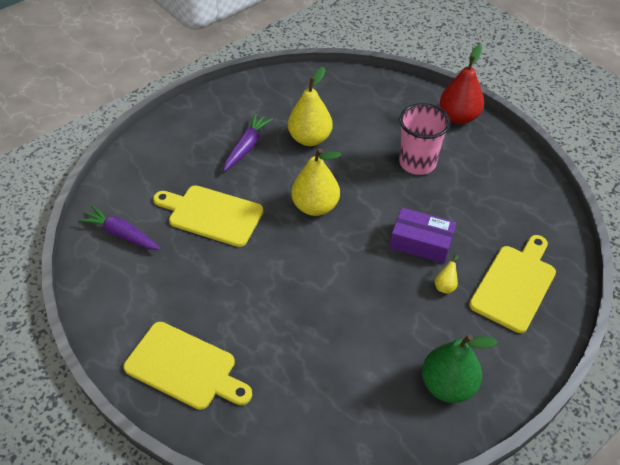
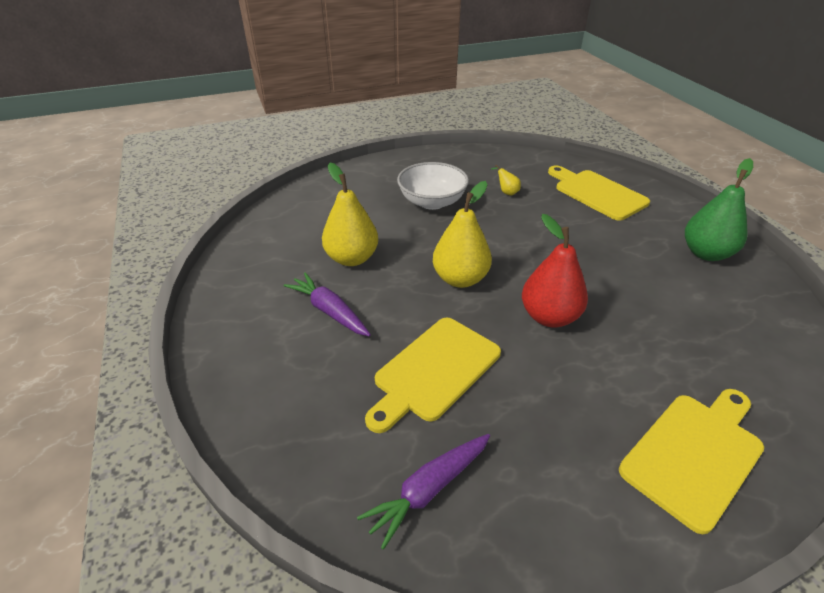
camera: 70 degrees left, 10 degrees down
purple box [390,208,456,263] -> none
pink cup [399,103,451,175] -> white bowl [397,162,469,210]
yellow pear [435,255,458,294] -> yellow pear moved to [491,165,521,196]
red pear [440,45,484,124] -> red pear moved to [522,214,588,328]

